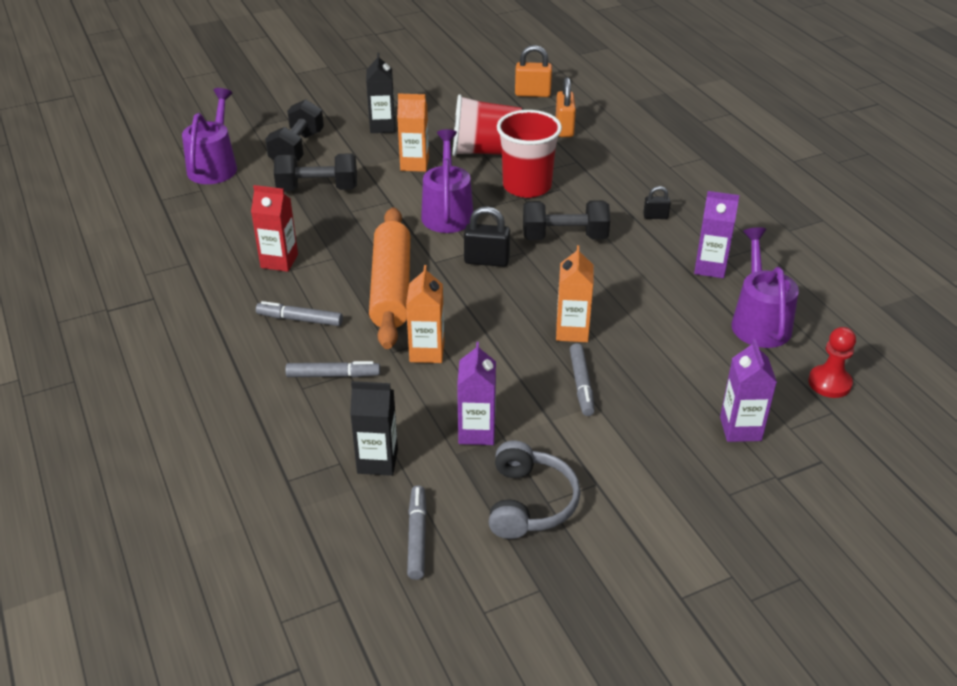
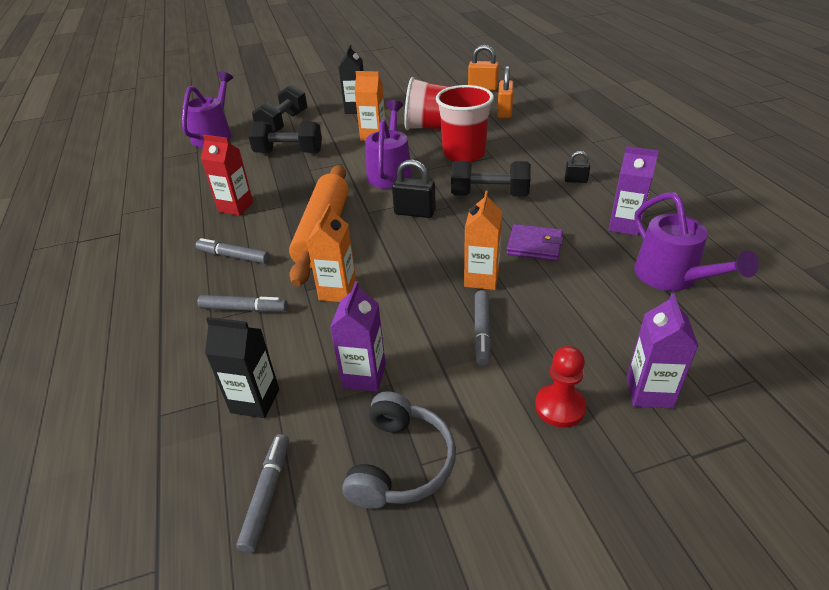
camera: 10 degrees right, 0 degrees up
purple watering can [731,227,799,348] -> purple watering can turned 150 degrees clockwise [634,192,759,291]
red pawn [808,327,856,398] -> red pawn moved to [535,346,587,428]
none -> purple wallet [506,224,563,261]

